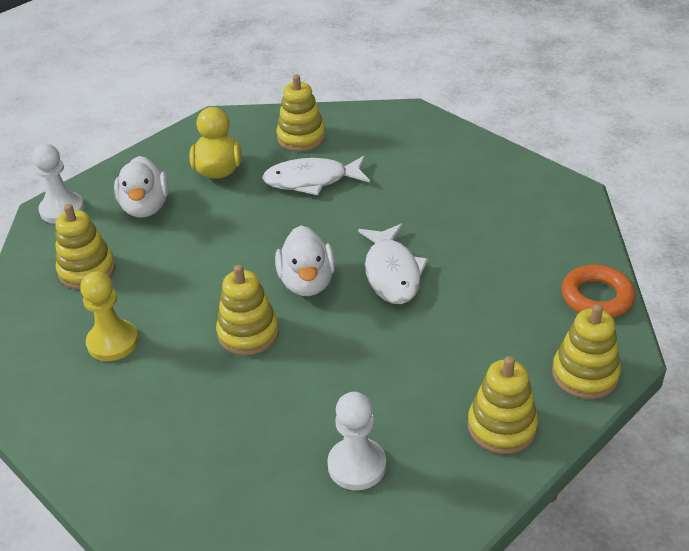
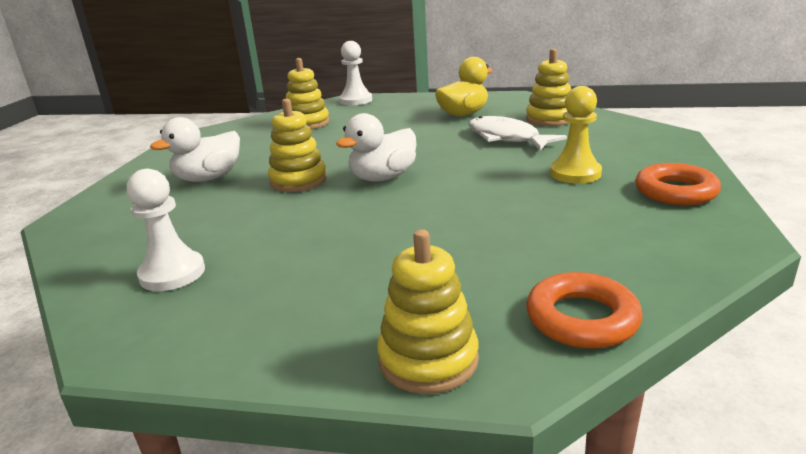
camera: 55 degrees right, 15 degrees down
yellow pawn [80,272,139,361] -> yellow pawn moved to [550,86,602,184]
white duck [114,156,169,218] -> white duck moved to [150,117,240,182]
white fish [358,224,428,304] -> none
yellow stacking toy [468,356,538,454] -> none
none -> orange ring [635,163,721,205]

